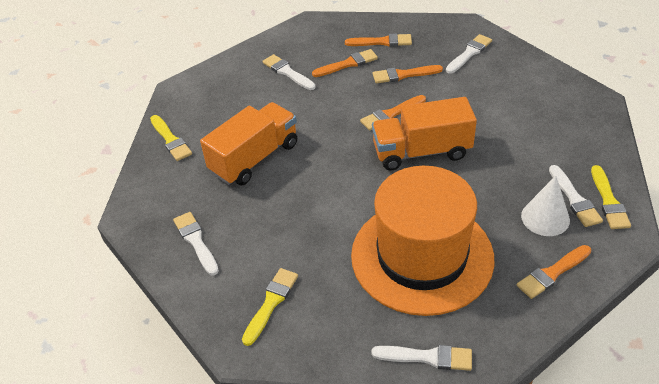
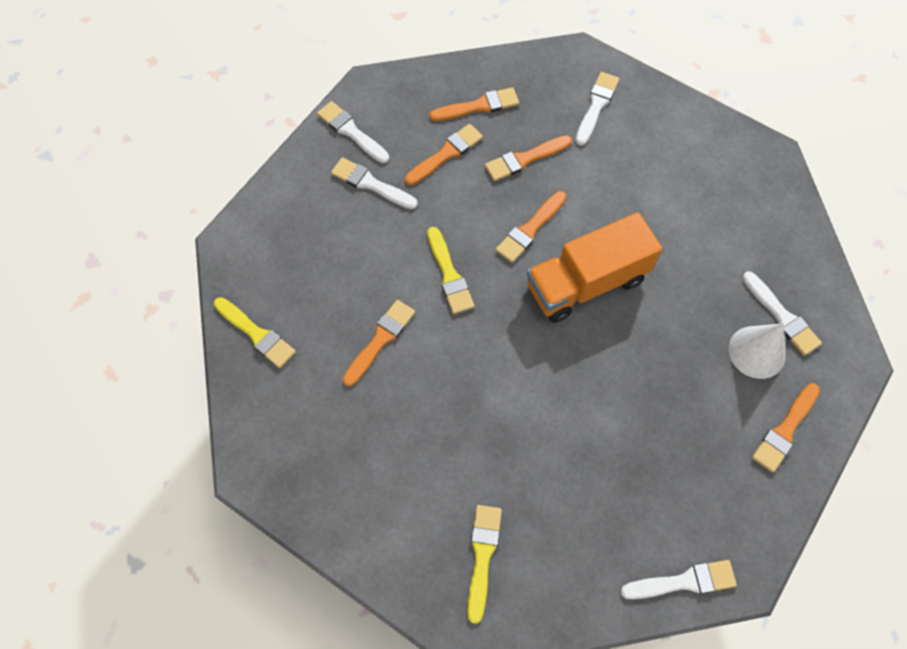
camera: 20 degrees left, 20 degrees up
white brush [173,212,219,276] -> white brush moved to [317,101,389,163]
orange truck [200,102,297,185] -> orange brush [343,300,415,386]
orange hat [351,166,494,316] -> none
yellow brush [591,165,631,229] -> yellow brush moved to [427,227,474,314]

